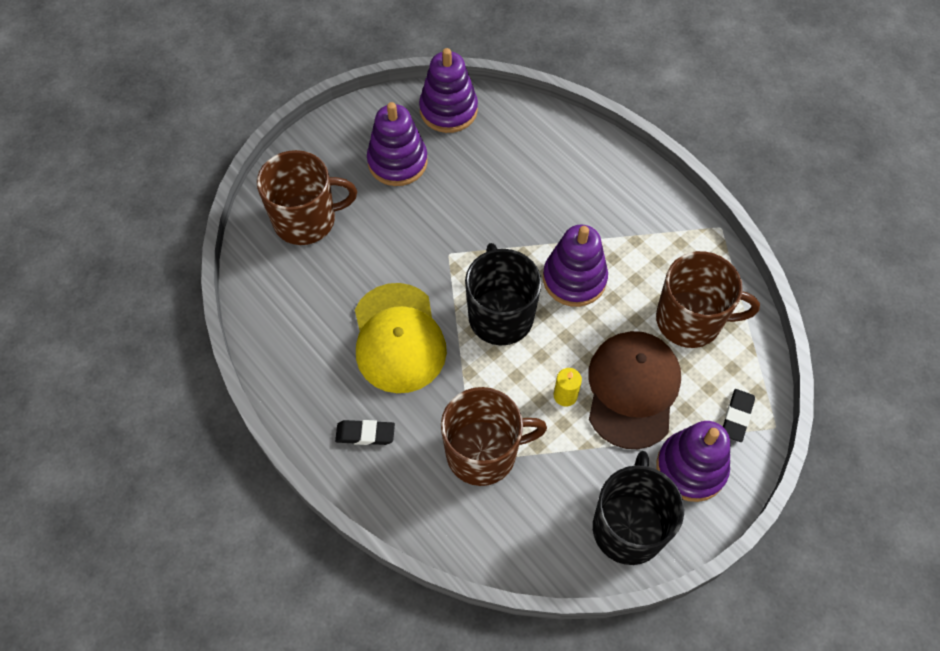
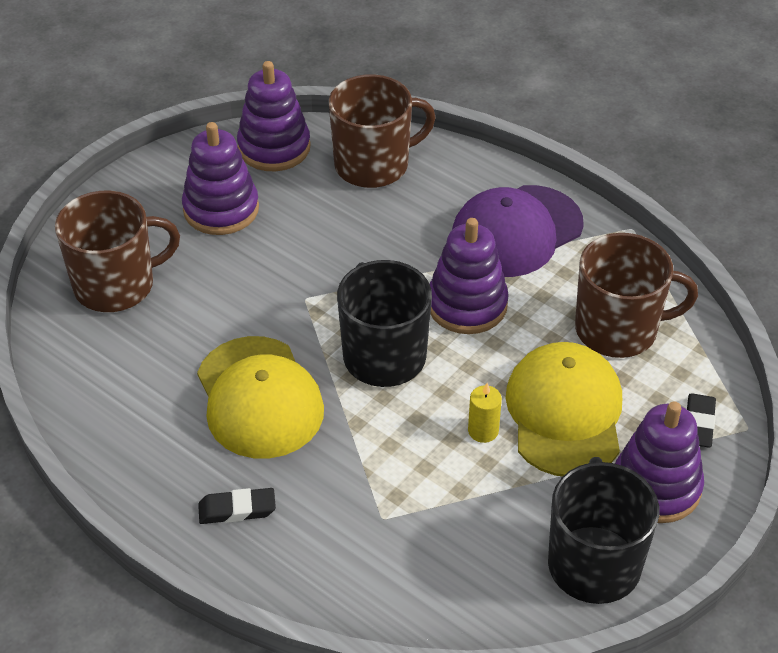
camera: 10 degrees left, 15 degrees down
brown mug [441,387,547,486] -> brown mug moved to [329,74,436,188]
brown cap [588,331,681,449] -> yellow cap [505,342,622,476]
none -> purple cap [452,185,584,277]

